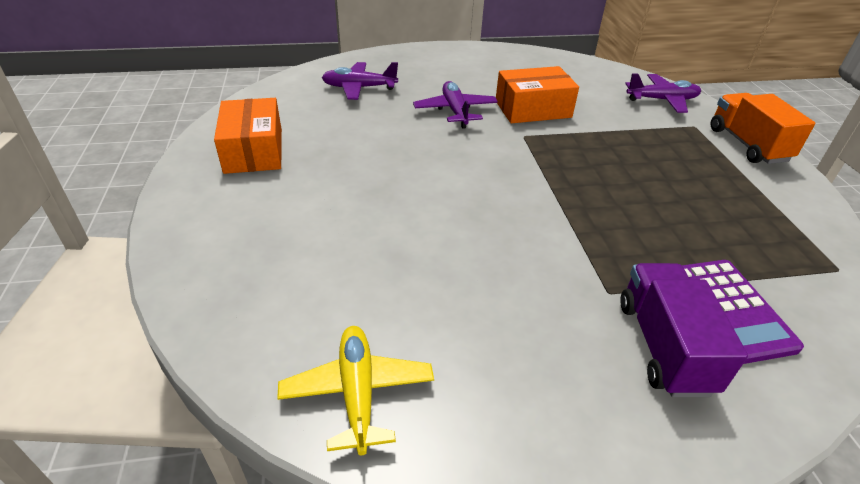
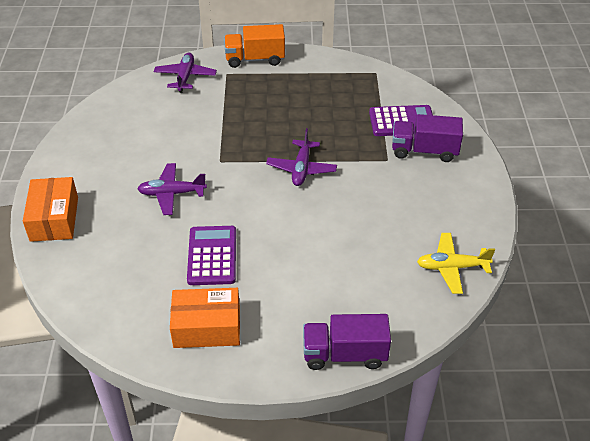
camera: 80 degrees left, 5 degrees up
purple plane [322,62,398,100] -> purple plane moved to [266,128,337,186]
orange box [496,66,579,123] -> orange box moved to [23,177,78,242]
none -> purple calculator [187,226,236,285]
none -> purple truck [303,314,391,370]

